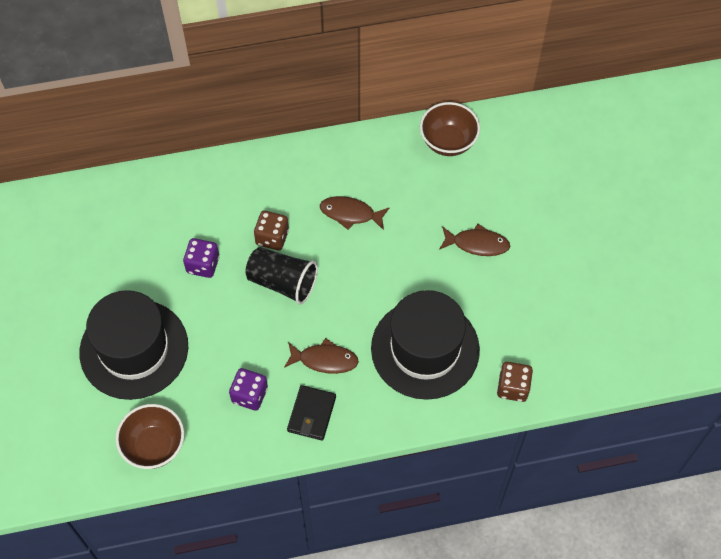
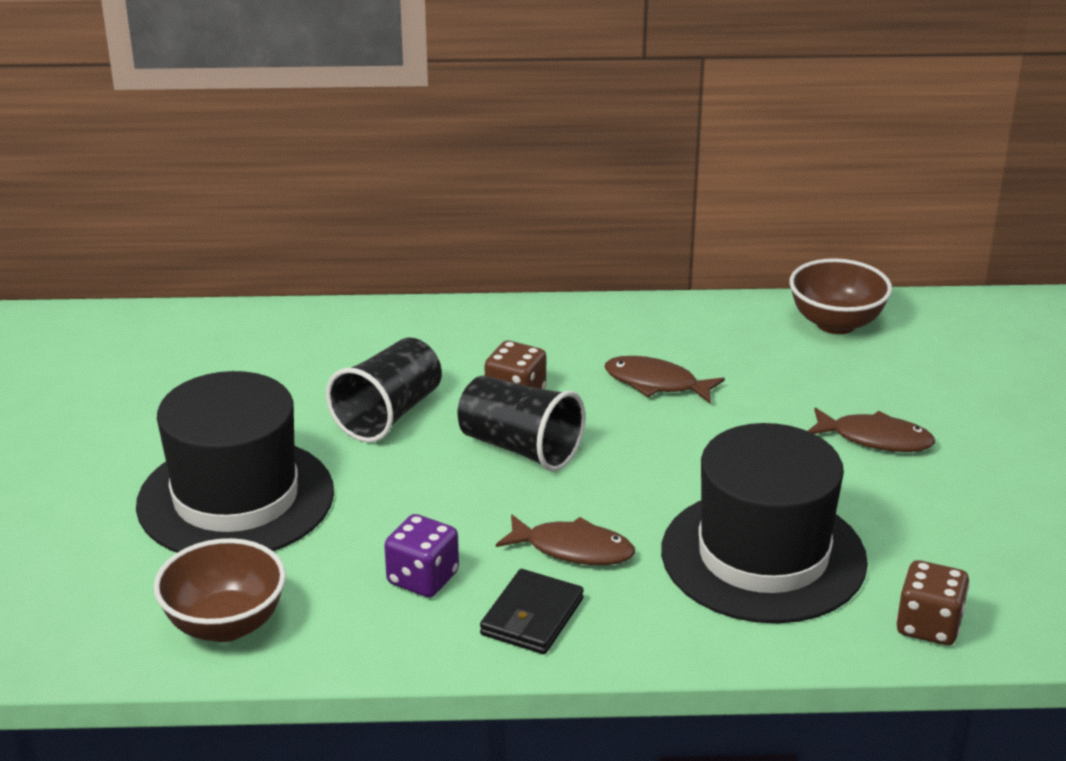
camera: 10 degrees right, 30 degrees down
purple dice [183,238,219,278] -> black cup [326,338,442,443]

